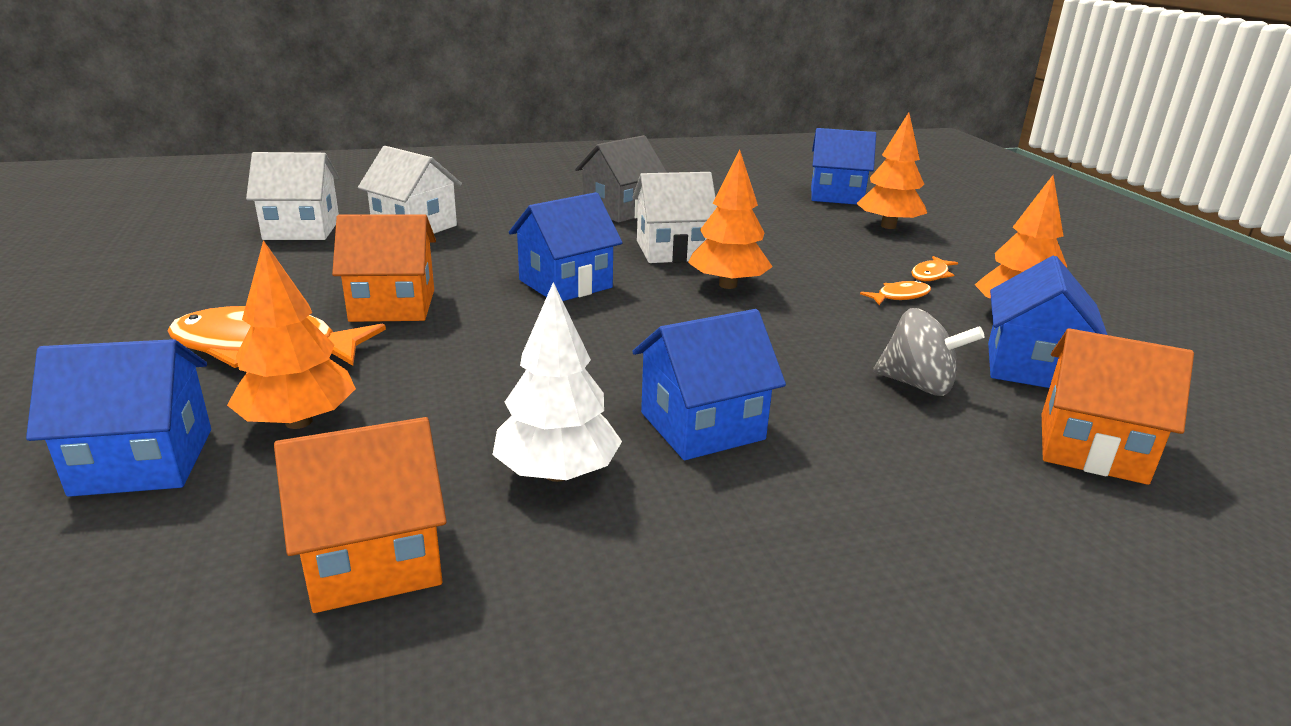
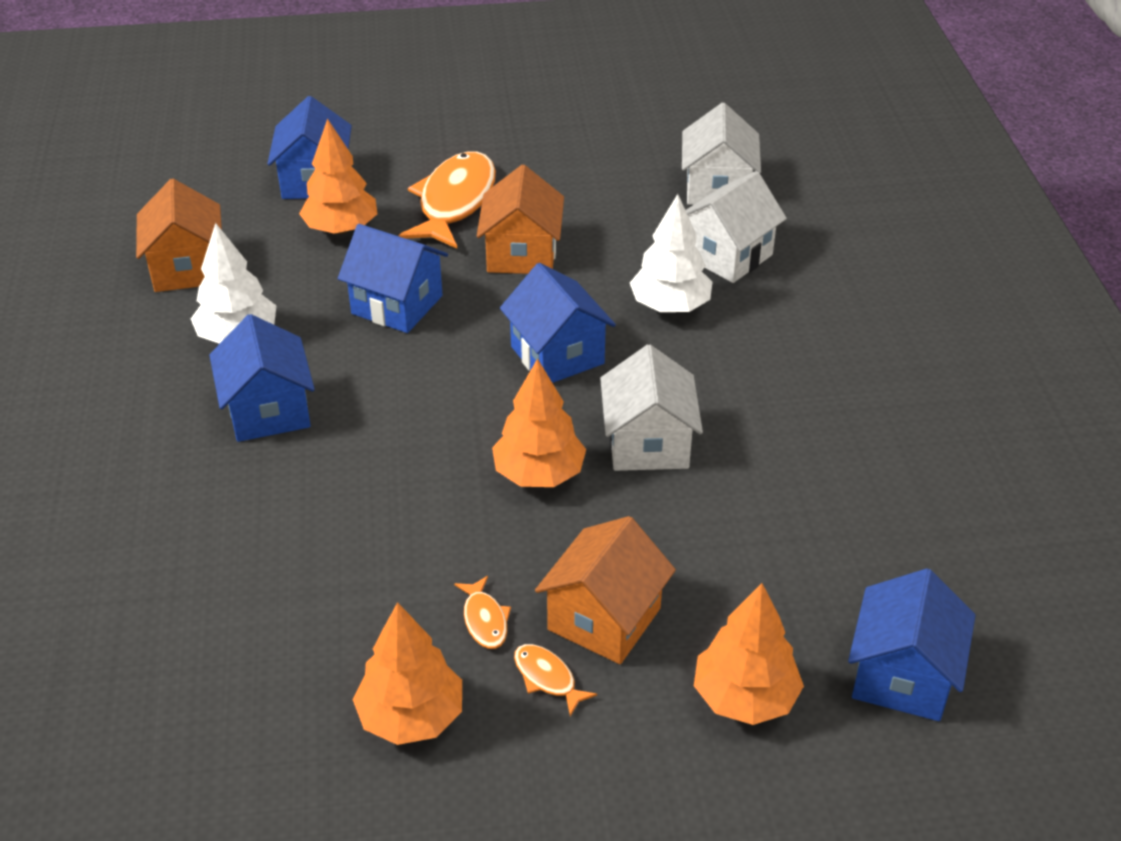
camera: 100 degrees right, 15 degrees up
grey house [575,135,667,223] -> none
grey spinning top [873,308,985,396] -> none
blue house [988,256,1107,388] -> blue house moved to [338,224,448,333]
orange house [1042,328,1194,485] -> orange house moved to [535,516,676,664]
none -> white tree [630,194,712,312]

